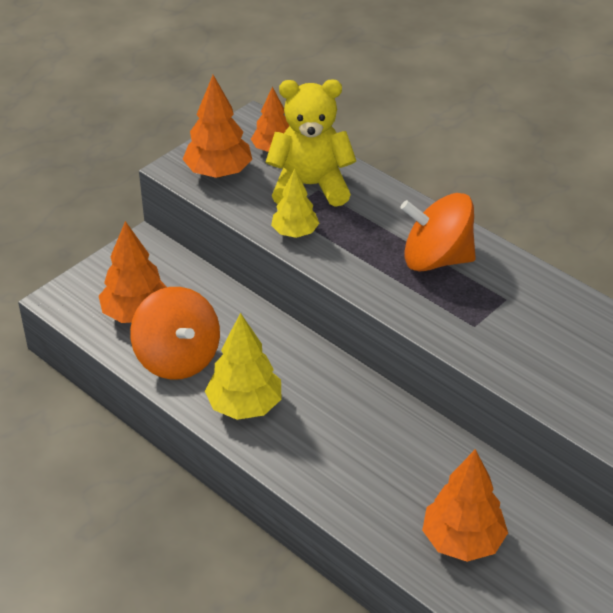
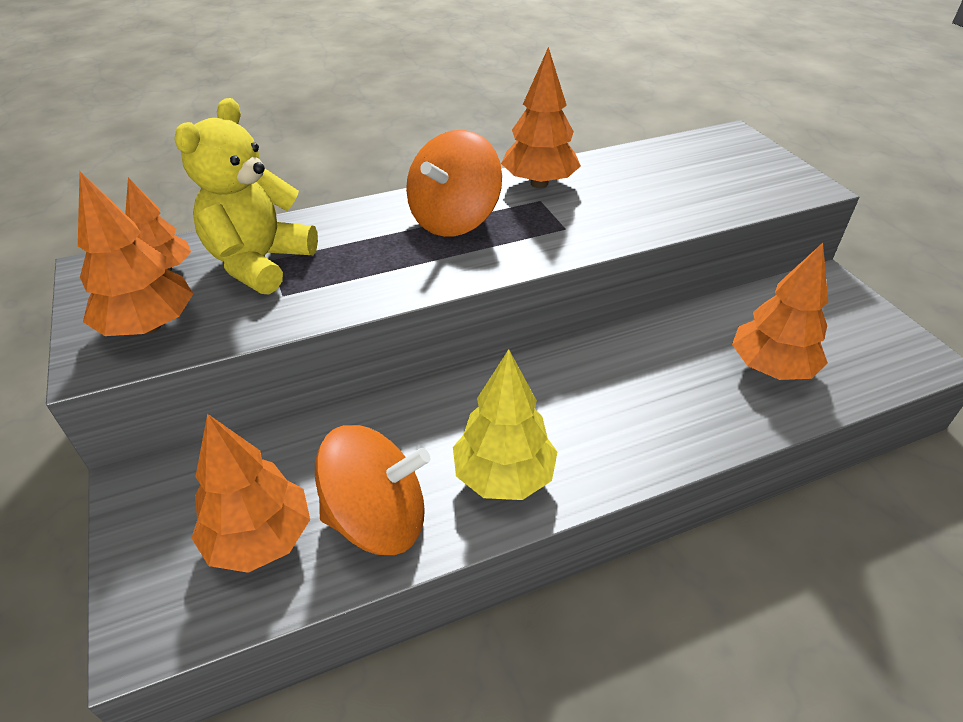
camera: 65 degrees left, 0 degrees up
yellow tree [271,169,319,238] -> none
none -> orange tree [501,47,581,188]

